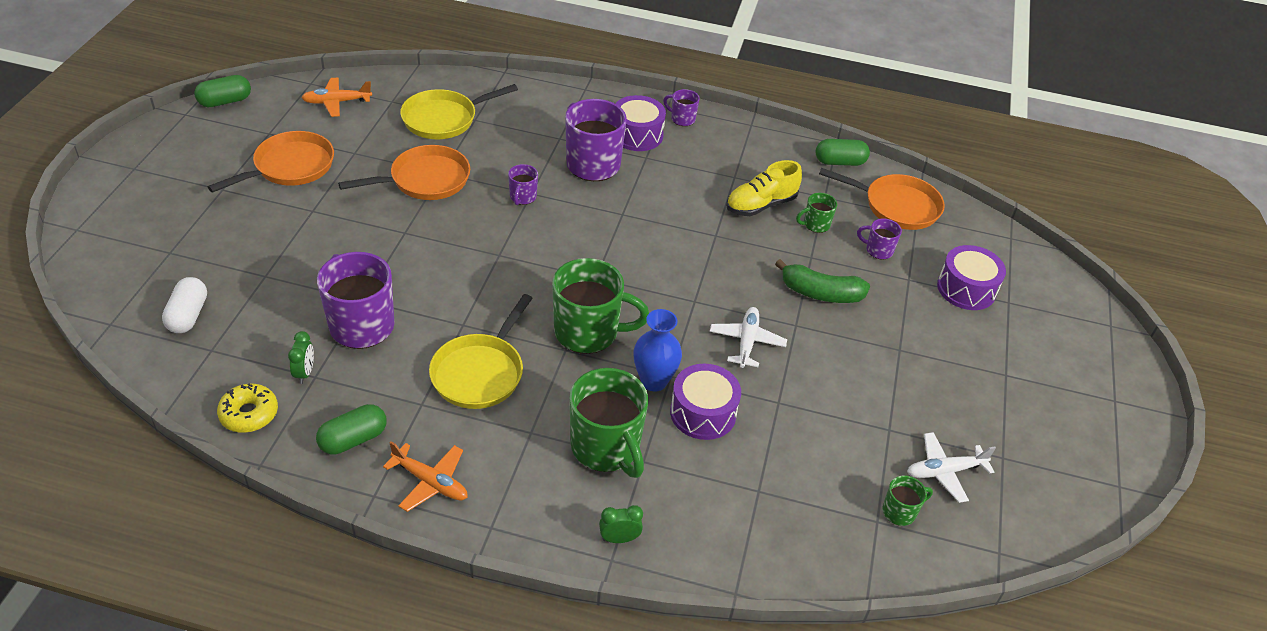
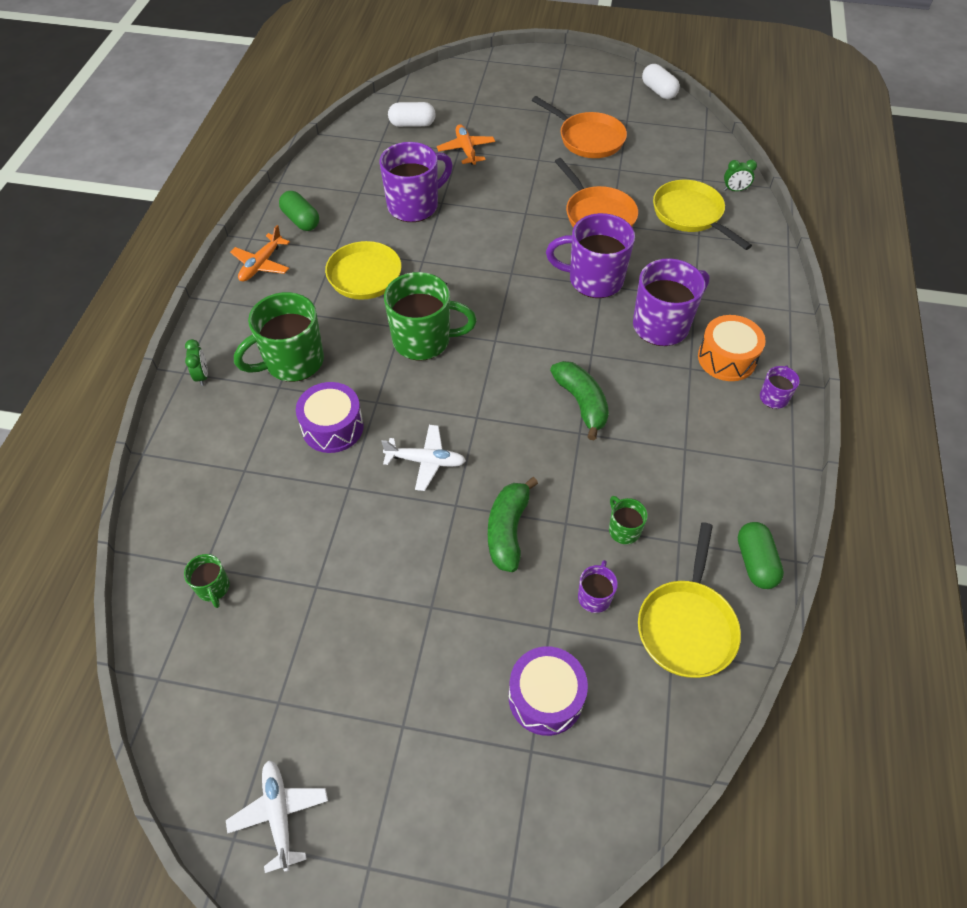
camera: 90 degrees right, 10 degrees up
green capsule [194,75,251,107] -> white capsule [642,64,680,99]
yellow donut [217,384,278,433] -> none
green clock [288,331,314,384] -> green clock moved to [724,160,757,191]
orange plane [301,78,372,117] -> orange plane moved to [437,124,495,165]
purple mug [508,164,538,205] -> purple mug [546,213,635,298], size x2.09
green mug [552,258,649,354] -> green mug turned 90 degrees counterclockwise [384,272,477,361]
purple drum [615,95,666,151] -> orange drum [698,315,766,381]
blue vase [633,309,682,392] -> none
yellow shoe [726,160,802,216] -> none
orange pan [819,168,945,230] -> yellow pan [638,522,741,678]
white plane [907,432,996,503] -> white plane moved to [226,760,328,873]
none -> green banana [550,361,609,440]

